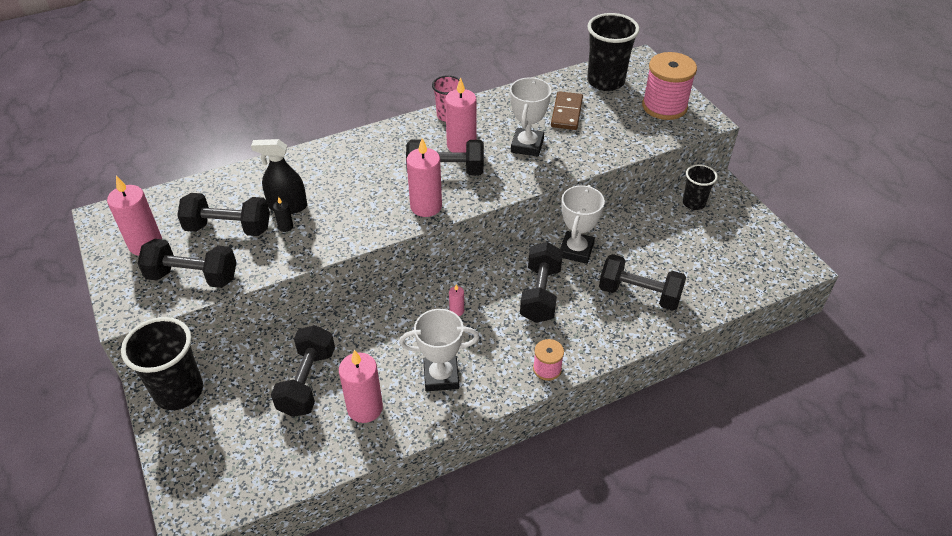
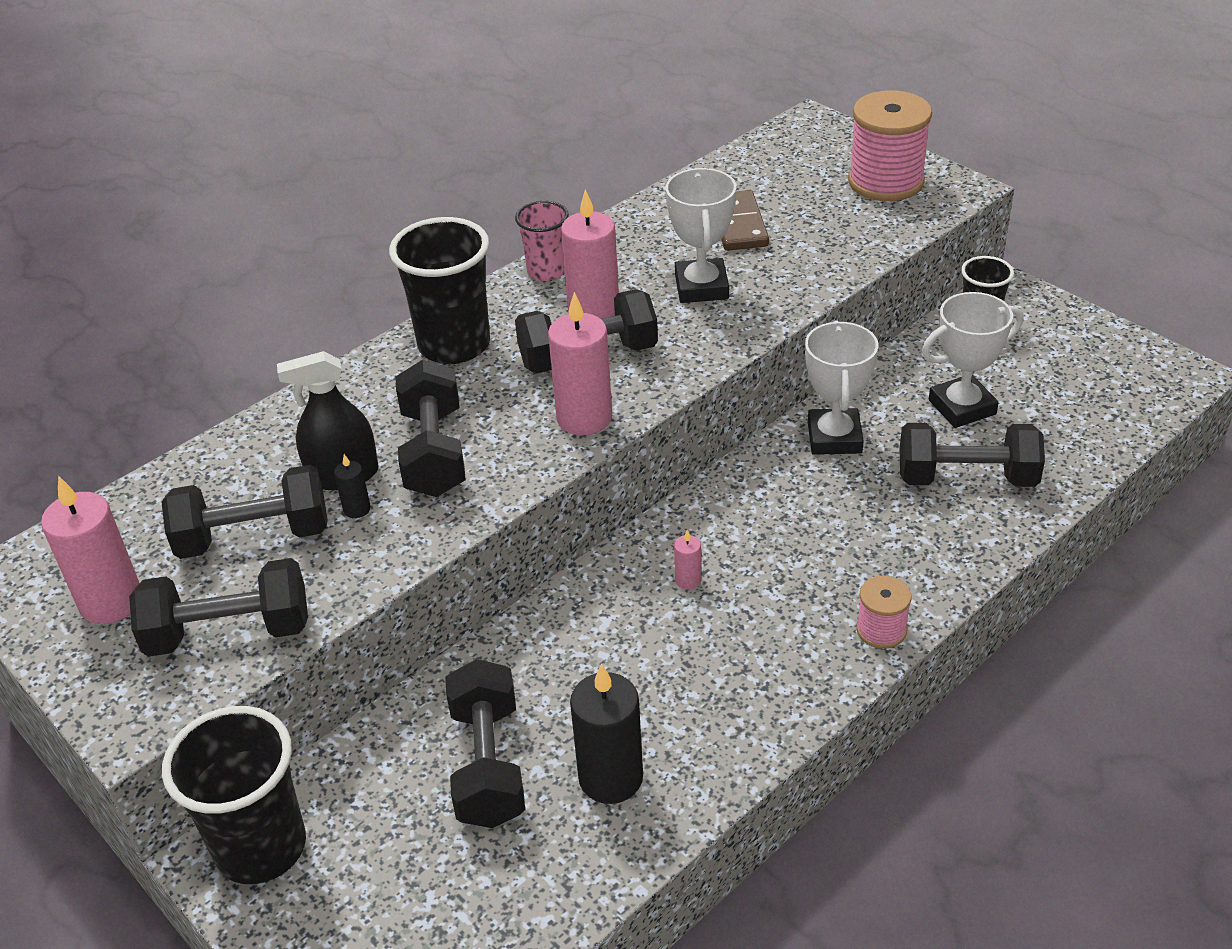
camera: 15 degrees left, 5 degrees down
pink candle [339,350,383,423] -> black candle [570,664,643,804]
white trophy [399,309,479,391] -> white trophy moved to [922,292,1023,428]
black dumbbell [520,242,563,323] -> black dumbbell moved to [395,360,466,497]
black cup [587,13,640,91] -> black cup moved to [389,217,490,364]

